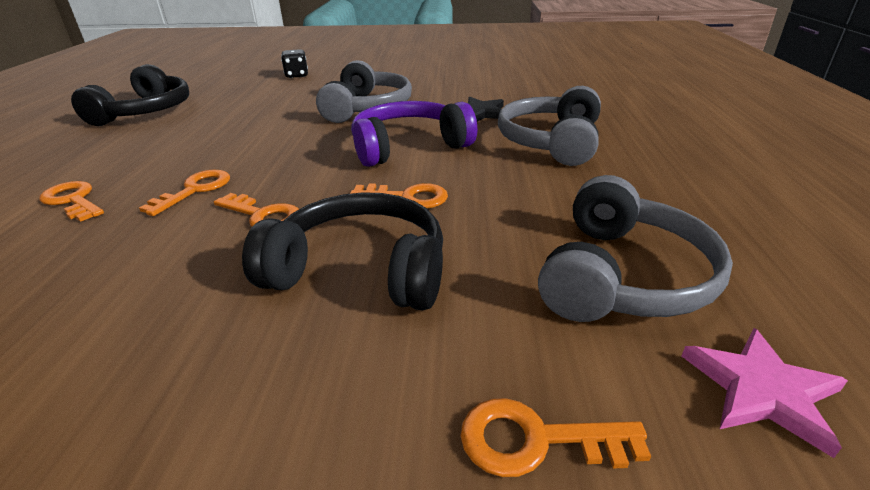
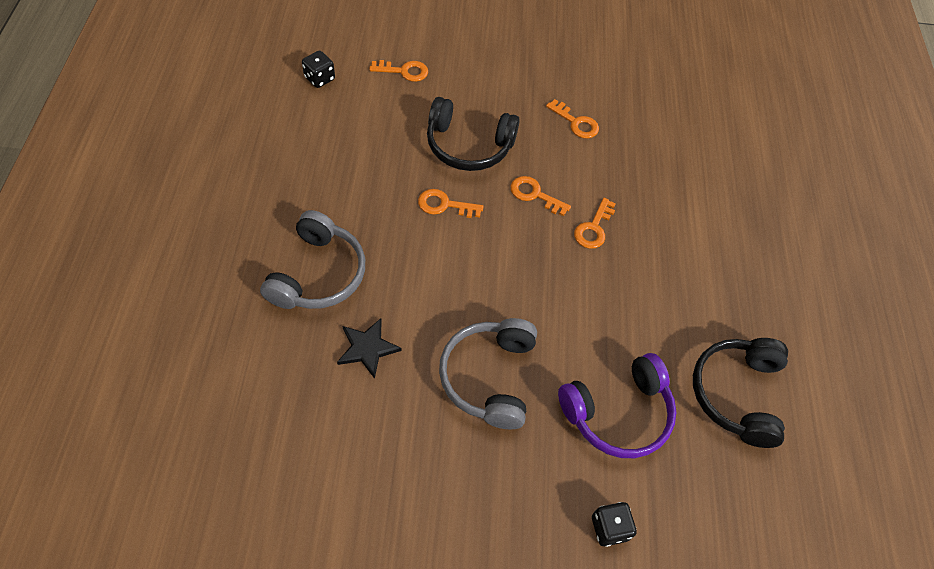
camera: 175 degrees right, 25 degrees up
orange key [39,181,104,222] -> orange key moved to [546,99,599,138]
purple headphones [351,101,477,167] -> purple headphones moved to [558,353,676,458]
grey headphones [538,175,733,322] -> none
pink star [682,328,848,458] -> black dice [302,51,335,88]

